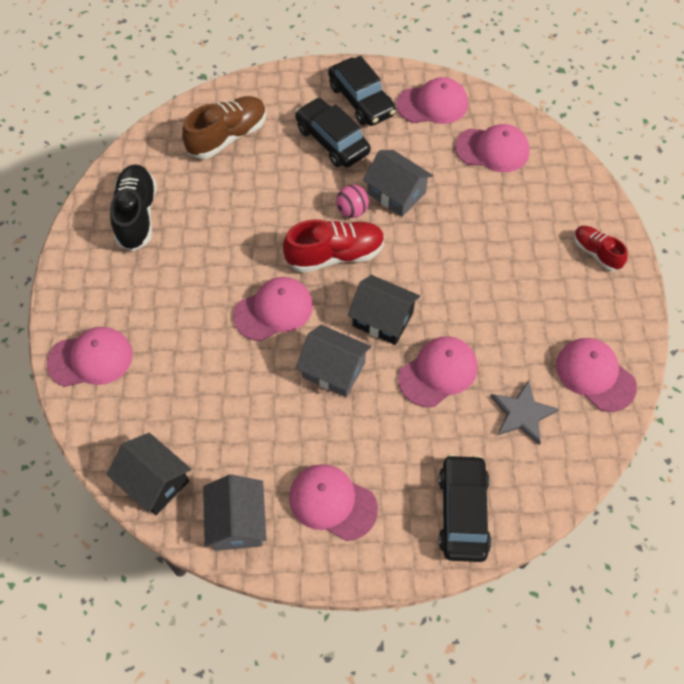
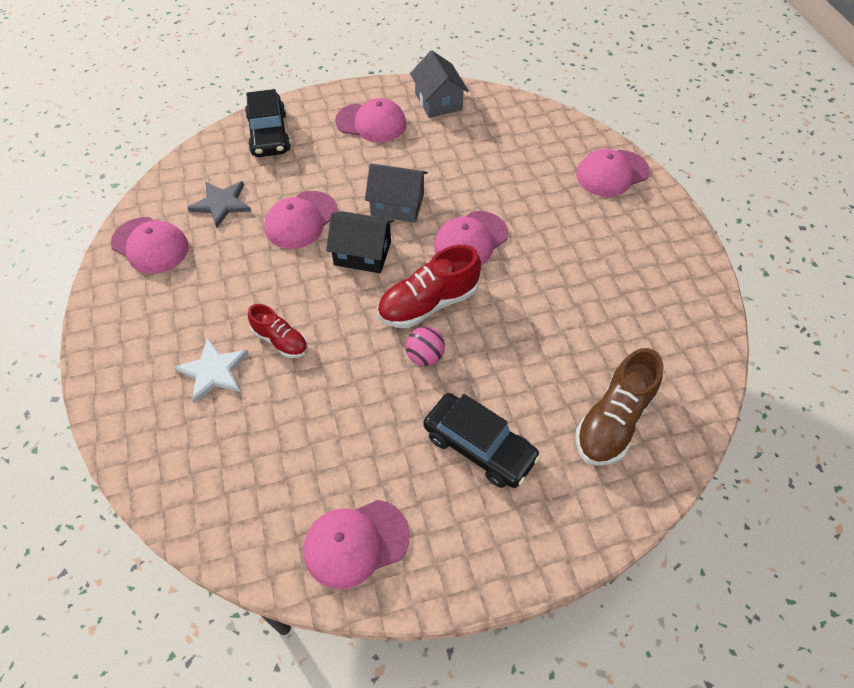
camera: 165 degrees right, 5 degrees down
black house [106,433,191,515] -> none
black shoe [110,164,157,251] -> none
black car [328,56,396,126] -> none
grey house [363,150,433,217] -> none
pink cap [455,124,530,172] -> none
red shoe [574,226,628,271] -> red shoe moved to [248,304,308,358]
none -> white star [174,337,248,403]

